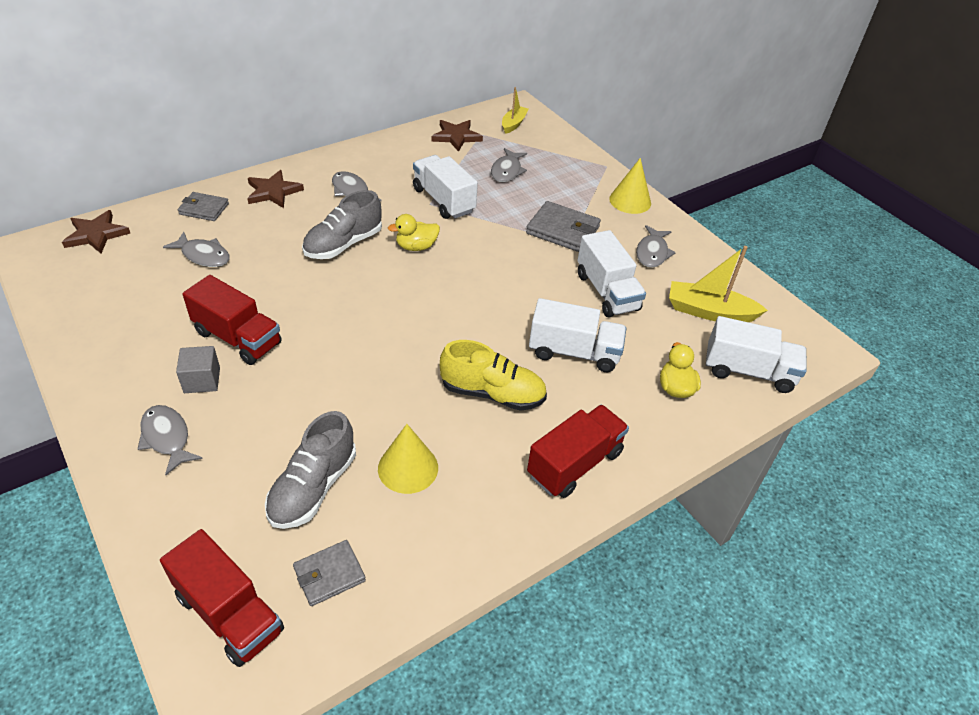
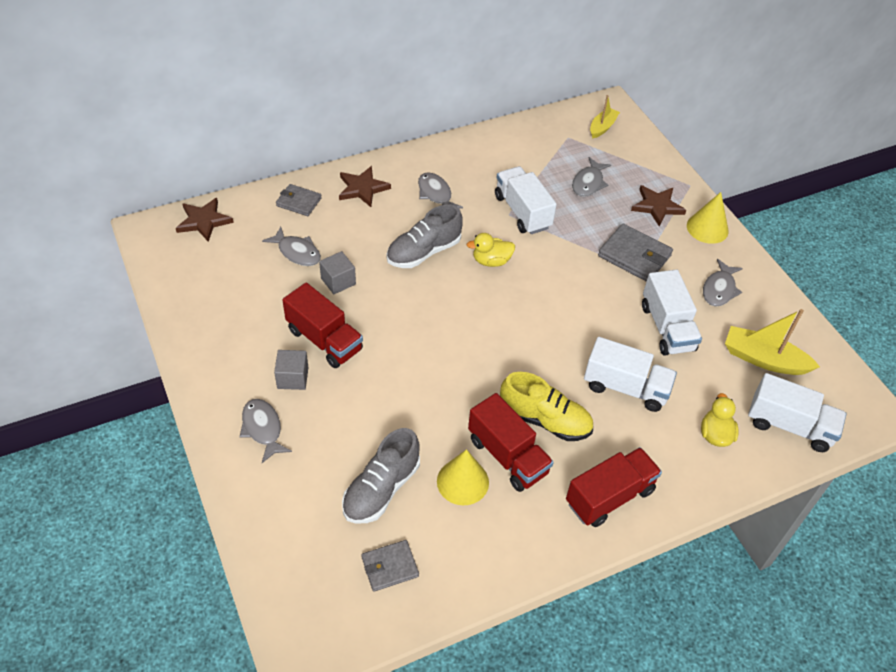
camera: 10 degrees right, 5 degrees up
red truck [160,529,284,667] -> red truck moved to [468,393,554,492]
brown star [431,120,483,152] -> brown star moved to [631,185,686,227]
none -> grey cube [319,251,356,294]

